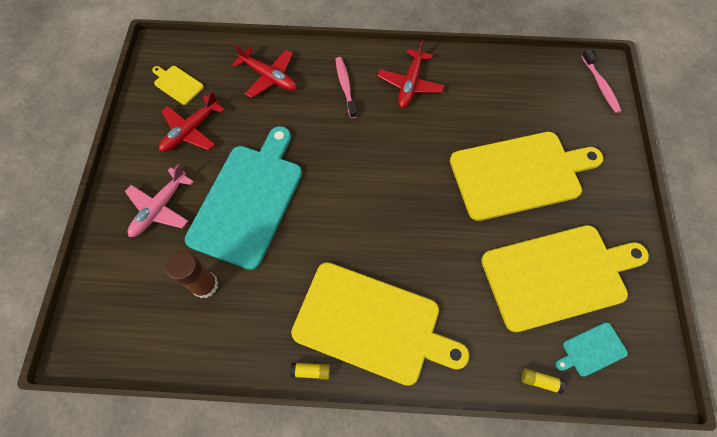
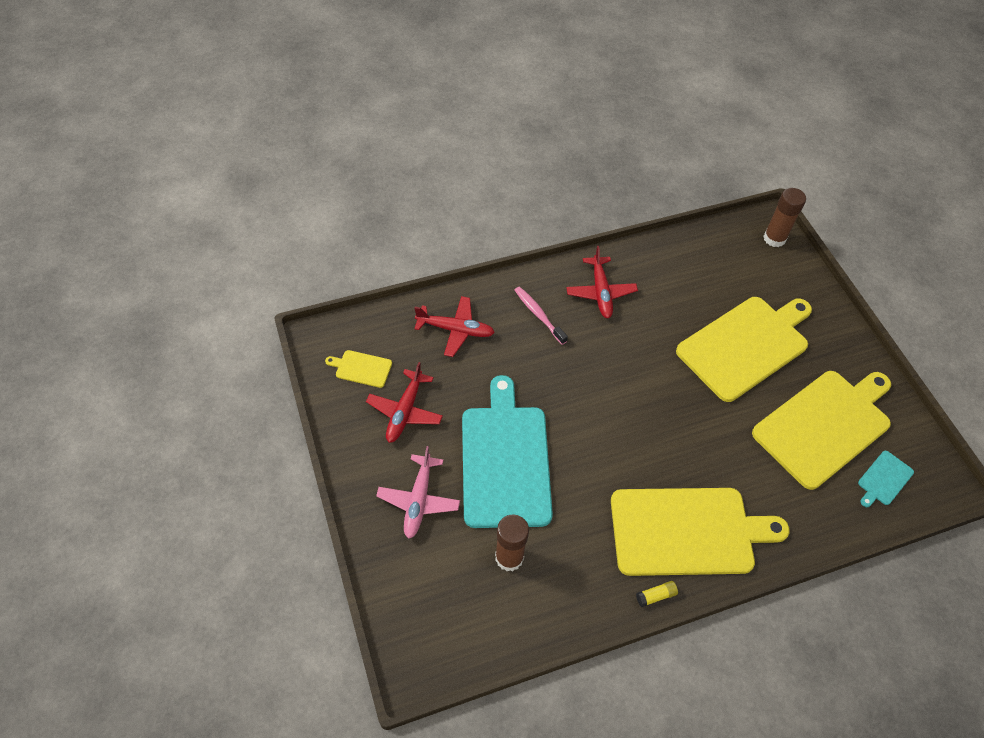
camera: 25 degrees left, 10 degrees down
yellow glue stick [522,368,566,394] -> none
pink toothbrush [581,49,622,113] -> brown glue stick [763,188,806,247]

